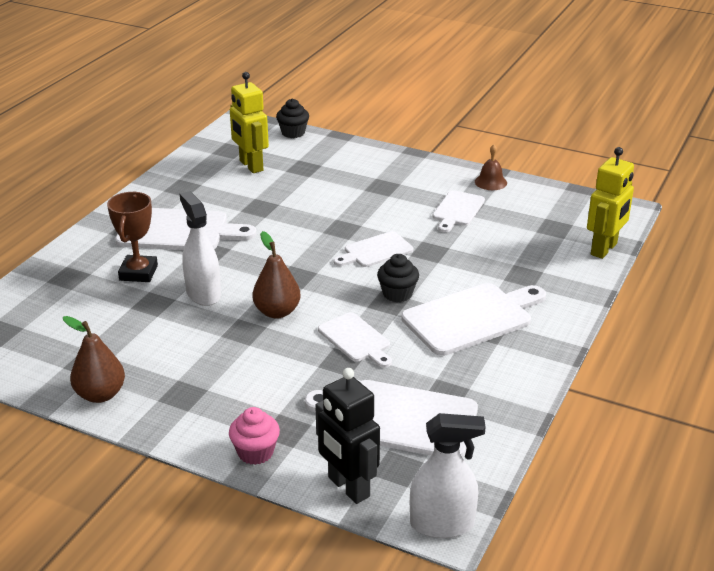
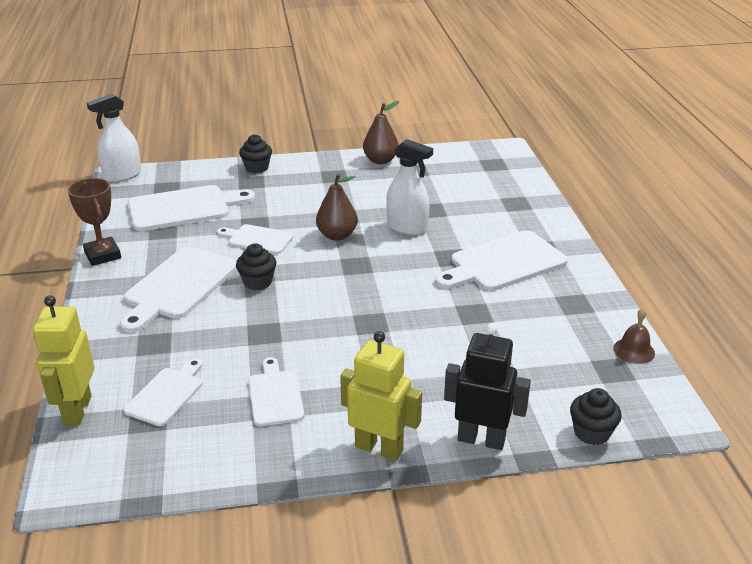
camera: 145 degrees right, 0 degrees up
brown trophy [107,192,158,282] -> brown trophy moved to [68,178,121,266]
pink cupcake [229,407,280,465] -> black cupcake [239,134,272,174]
yellow robot [230,72,269,173] -> yellow robot moved to [340,331,422,461]
black robot [315,368,380,504] -> black robot moved to [444,323,531,450]
white cutting board [334,231,413,267] -> white cutting board moved to [124,358,203,426]
brown bell [475,144,507,190] -> brown bell moved to [613,308,655,364]

